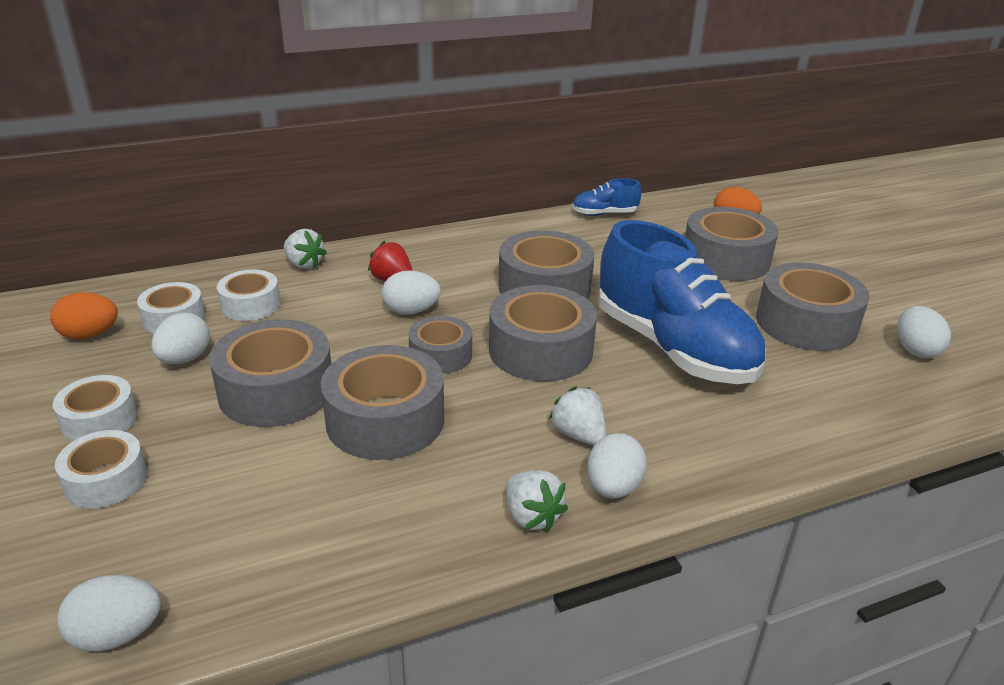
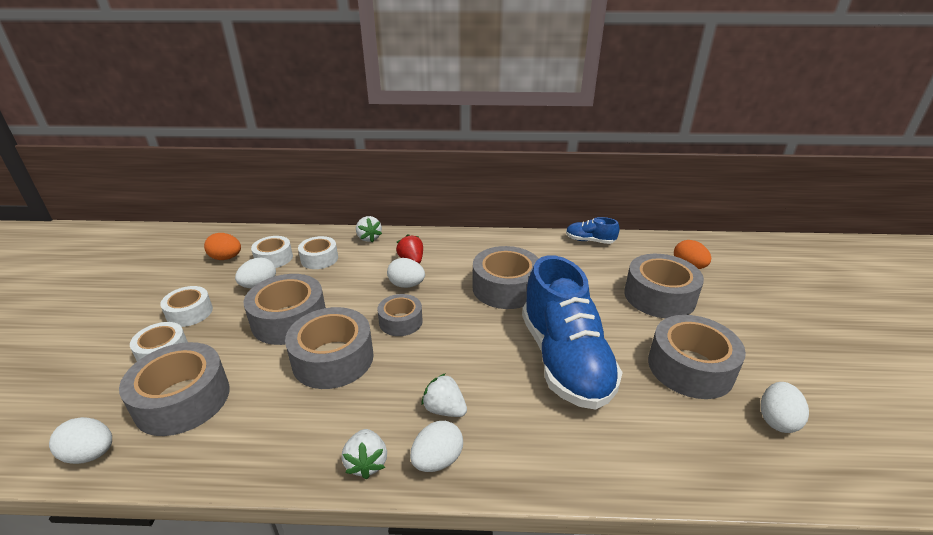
camera: 25 degrees right, 0 degrees up
grey tape [489,285,597,381] -> grey tape moved to [119,342,230,436]
white strawberry [549,387,606,445] -> white strawberry turned 45 degrees counterclockwise [421,373,467,417]

